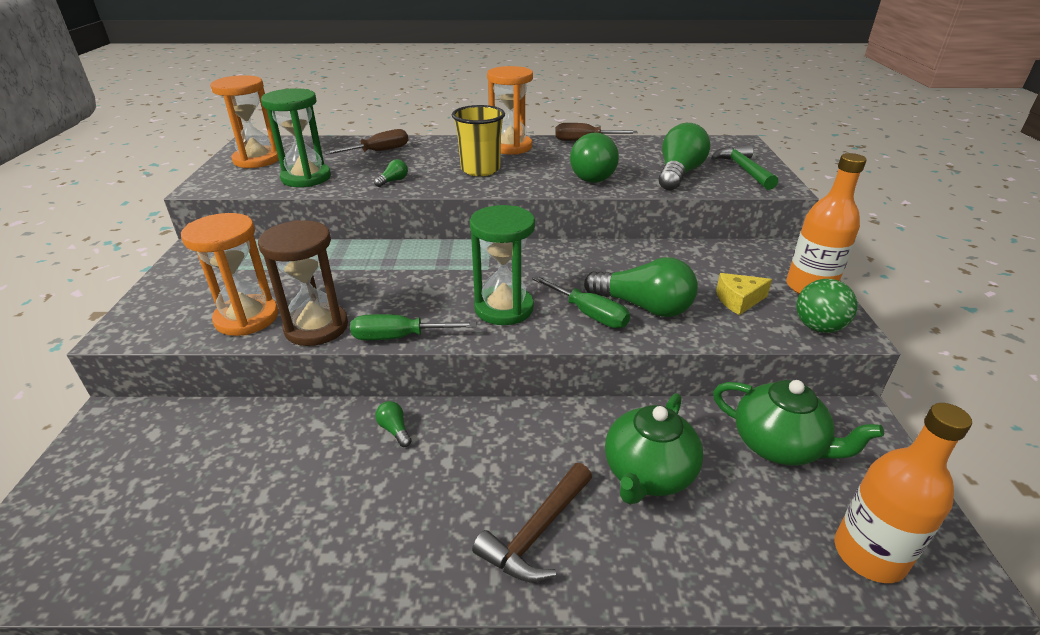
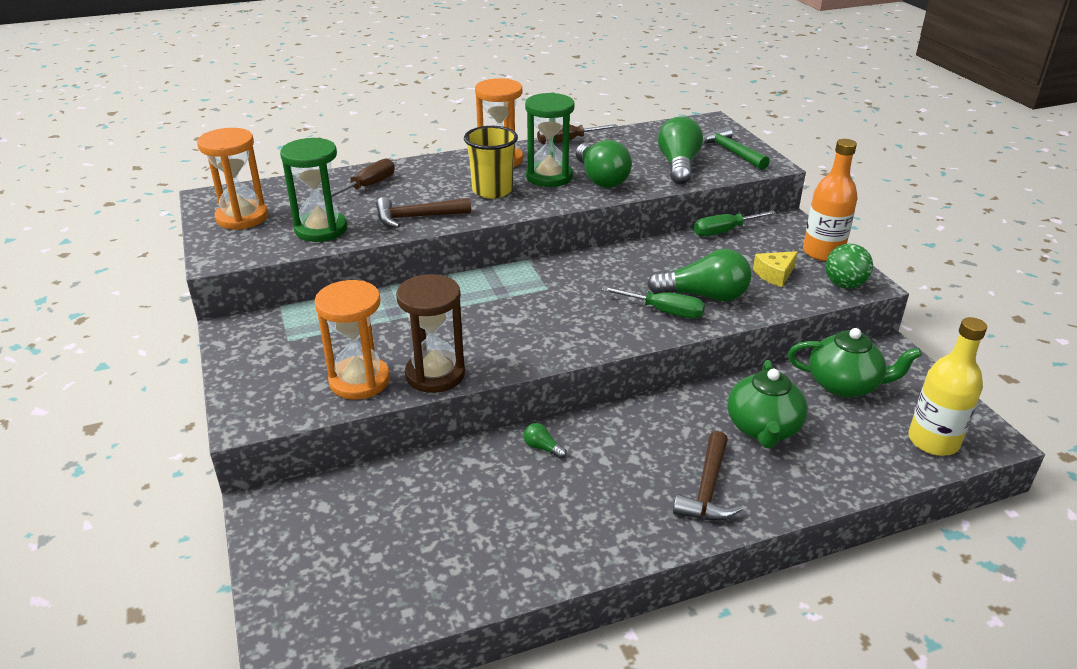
camera: 20 degrees left, 0 degrees up
green screwdriver [350,314,476,340] -> green screwdriver moved to [694,210,776,236]
green light bulb [374,159,408,187] -> brown hammer [376,197,471,228]
green hourglass [470,205,535,325] -> green hourglass moved to [525,93,574,187]
orange bottle [834,403,972,583] -> yellow bottle [908,317,987,456]

